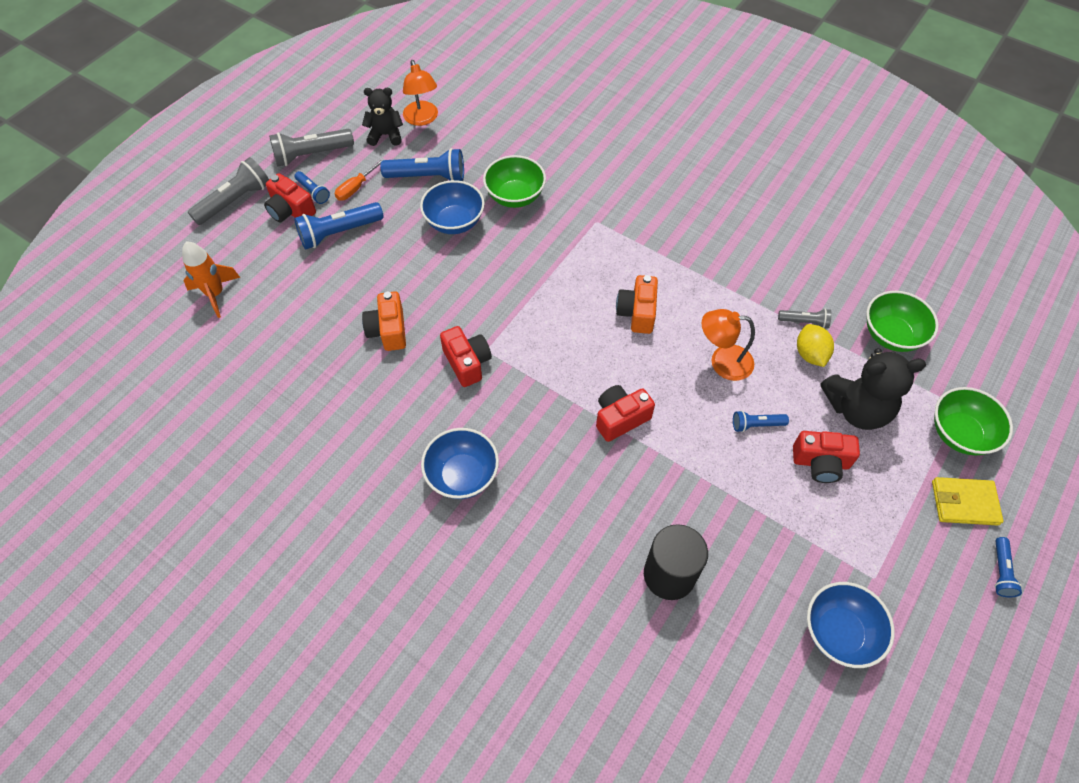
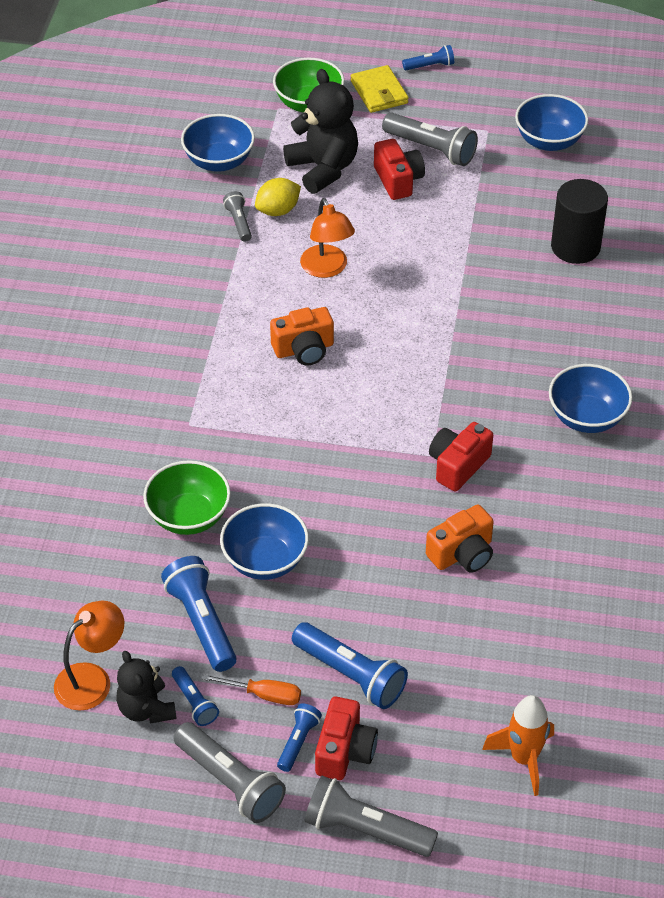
camera: 115 degrees left, 10 degrees down
red camera [596,385,655,442] -> none
blue flashlight [733,410,789,432] -> blue flashlight moved to [172,666,219,726]
green bowl [866,291,939,352] -> blue bowl [181,114,255,172]
none -> grey flashlight [382,112,478,166]

